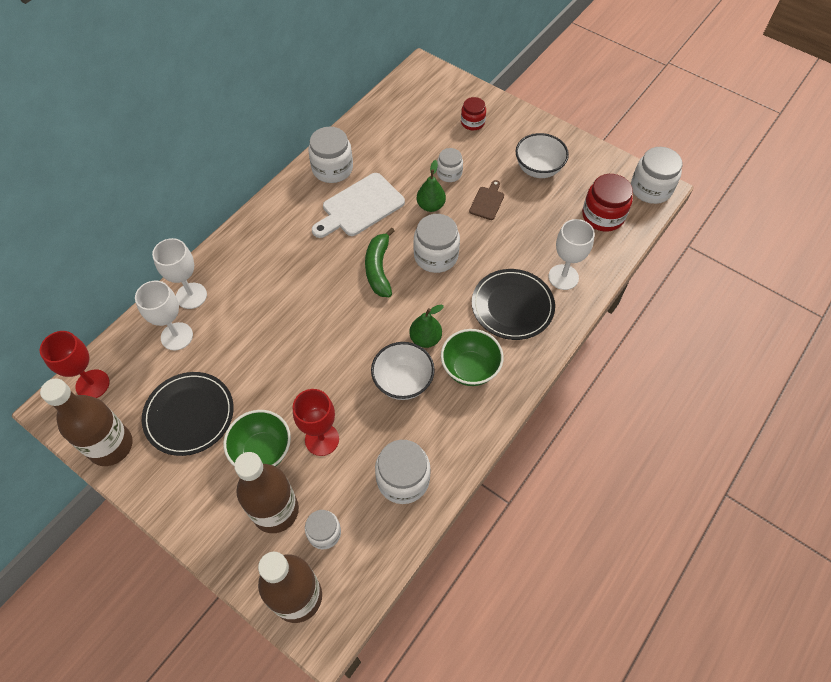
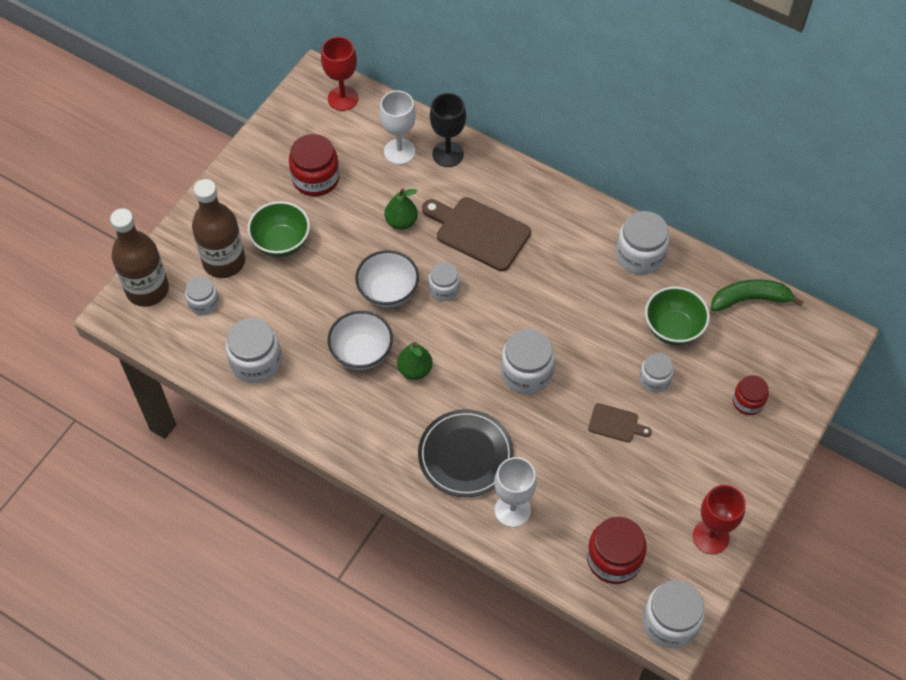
camera: 85 degrees right, 0 degrees up
brown bottle [40,378,132,466] -> none
black plate [142,372,234,456] -> red jar [289,134,340,196]
white goblet [152,238,207,309] -> black goblet [430,93,466,167]
red goblet [293,389,339,456] -> red goblet moved to [693,485,746,554]
white cutting board [312,173,405,238] -> none
green banana [365,227,395,297] -> green banana moved to [711,279,804,312]
green pear [417,160,446,212] -> green pear moved to [385,188,418,230]
green bowl [441,329,504,386] -> green bowl moved to [645,286,710,345]
white bowl [516,133,569,178] -> white bowl moved to [355,250,419,308]
none -> brown cutting board [422,197,531,271]
none -> white jar [429,262,460,301]

